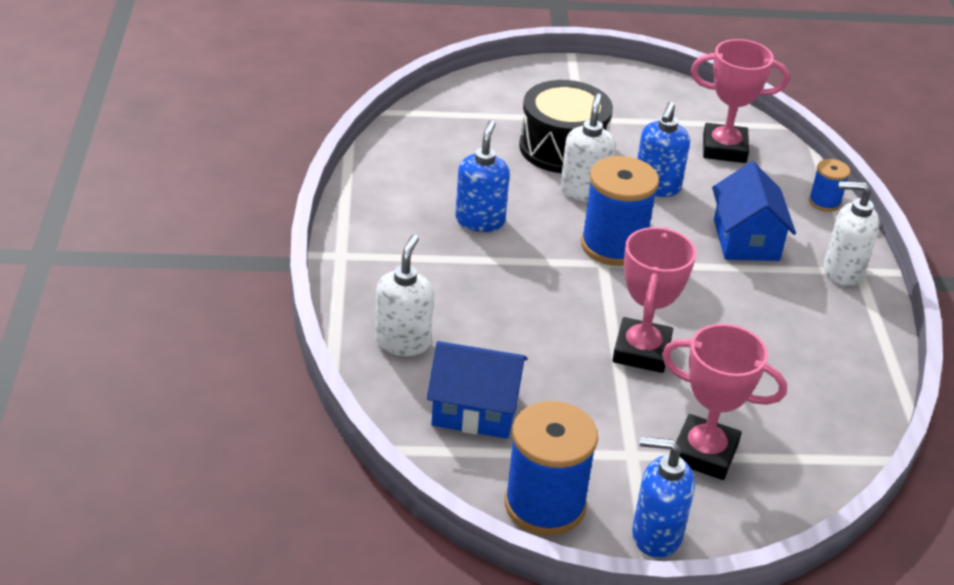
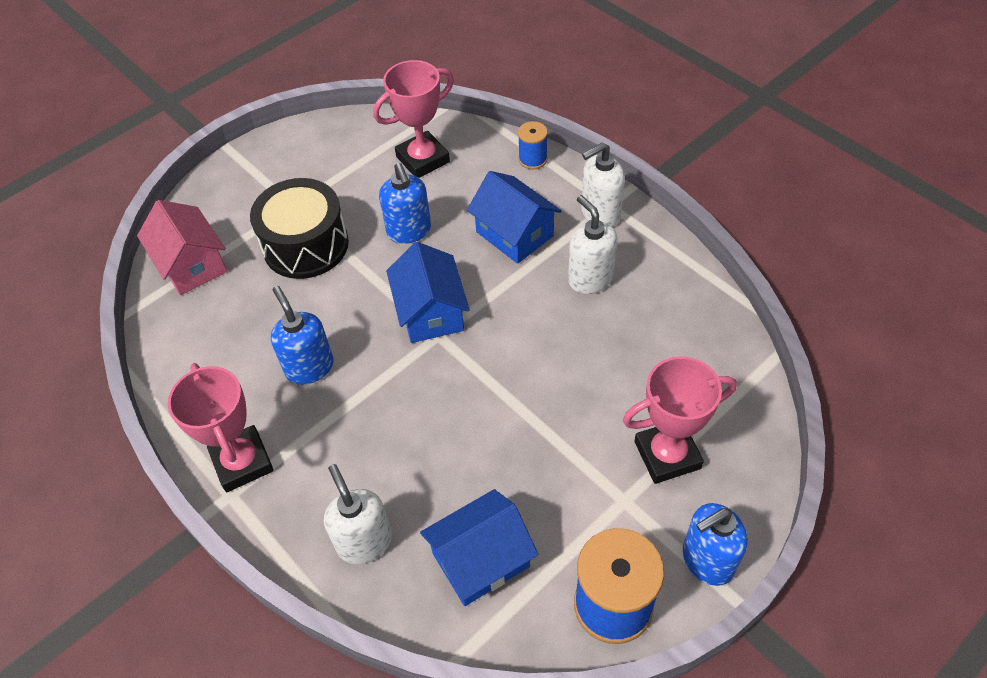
camera: 35 degrees left, 15 degrees up
white soap dispenser [560,93,616,202] -> white soap dispenser moved to [568,195,617,294]
blue spool [581,156,659,266] -> blue house [386,242,470,343]
pink trophy [612,227,696,373] -> pink trophy moved to [168,363,274,492]
none -> pink house [137,200,227,295]

